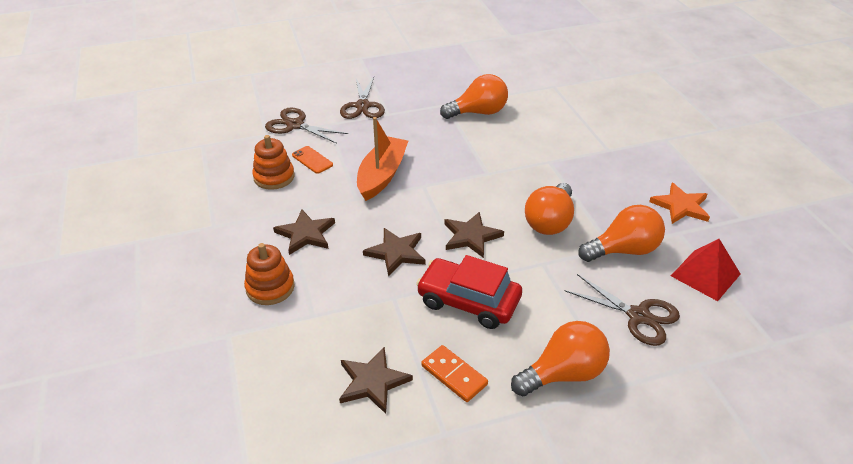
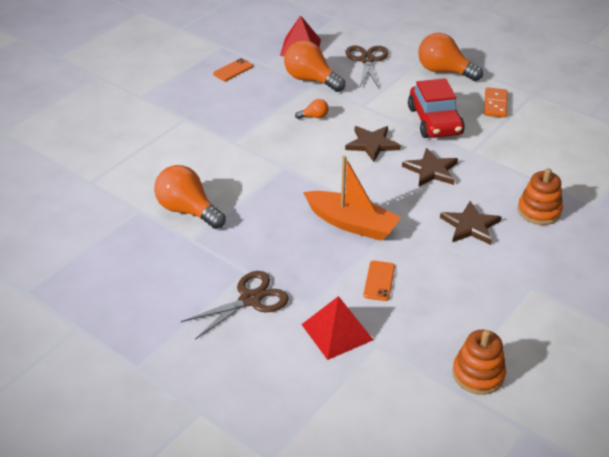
camera: 125 degrees left, 0 degrees up
orange stacking toy [252,135,294,190] -> orange stacking toy moved to [452,330,506,395]
brown scissors [265,108,348,144] -> red pyramid [301,296,373,360]
brown star [339,347,413,414] -> none
orange boat [357,117,408,201] -> orange boat turned 135 degrees counterclockwise [303,156,401,241]
orange light bulb [525,183,574,235] -> orange light bulb [295,99,329,119], size x0.46
orange star [649,183,710,224] -> orange phone [213,58,253,81]

